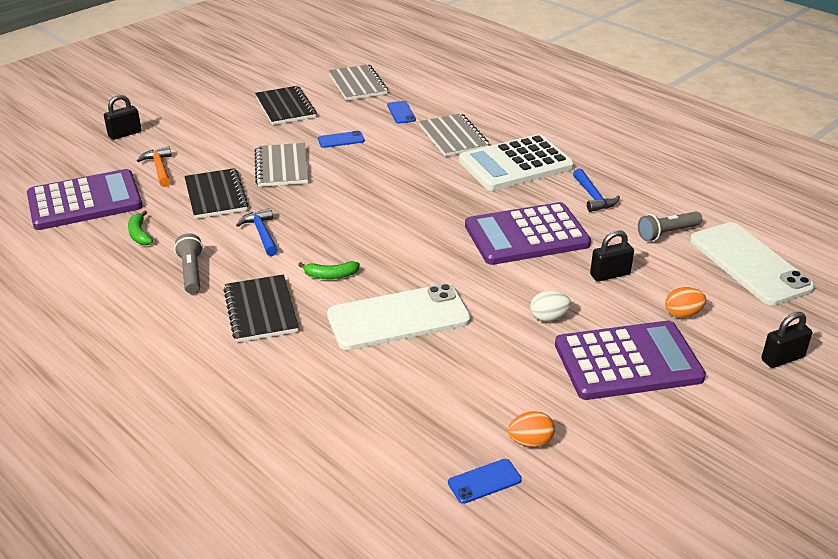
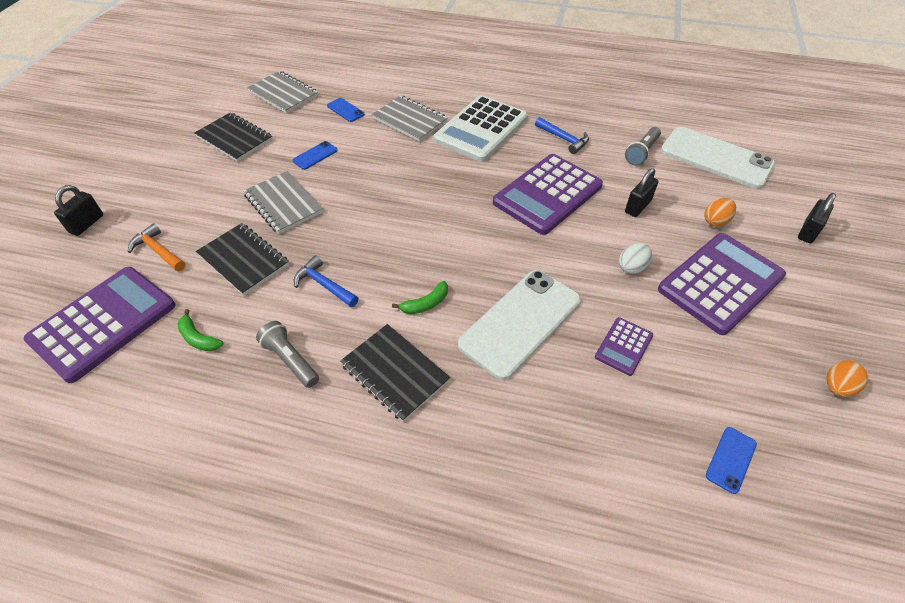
camera: 30 degrees left, 15 degrees up
orange egg [508,411,555,447] -> orange egg moved to [827,360,868,397]
none -> purple calculator [595,317,653,376]

